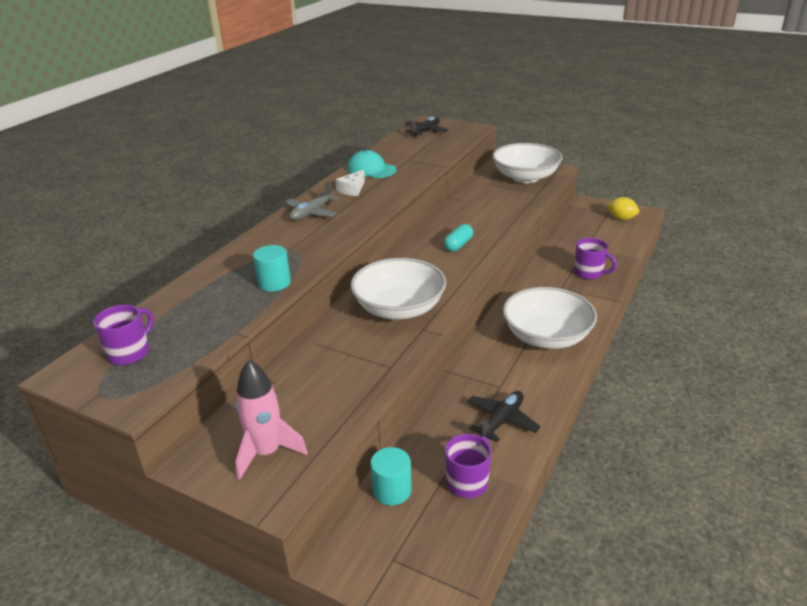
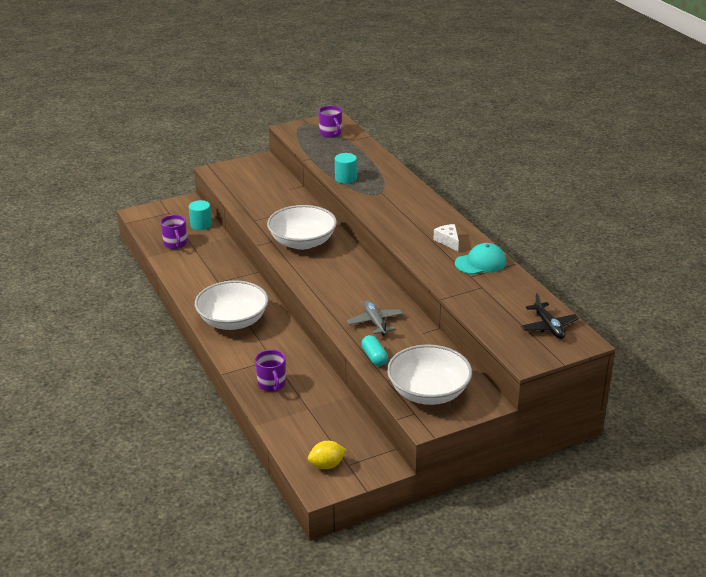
camera: 125 degrees right, 0 degrees up
pink rocket [235,360,308,480] -> none
grey plane [286,182,340,220] -> grey plane moved to [347,301,403,336]
turquoise capsule [444,224,473,252] -> turquoise capsule moved to [361,335,388,366]
black plane [467,391,541,442] -> none
purple mug [574,238,617,279] -> purple mug turned 90 degrees counterclockwise [255,350,286,392]

